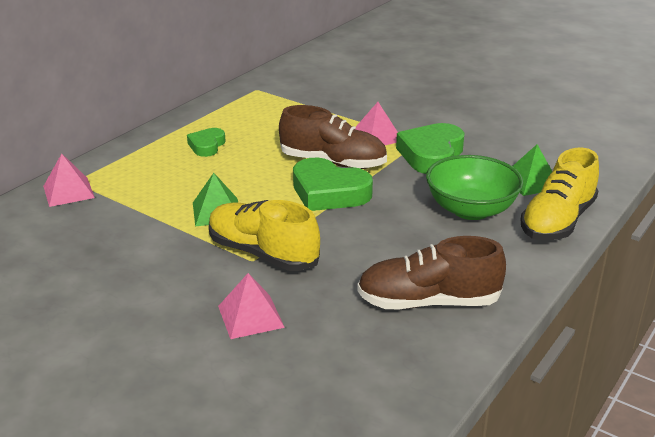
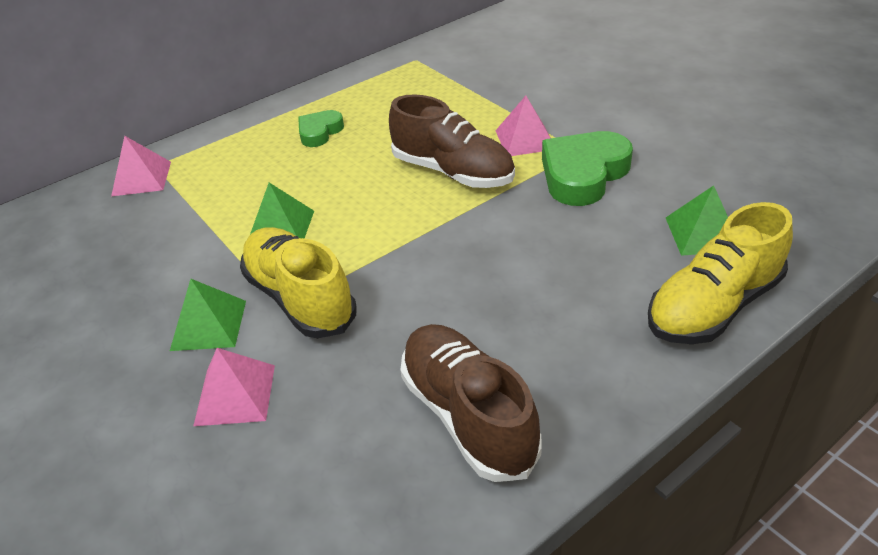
camera: 20 degrees right, 10 degrees up
green heart [293,158,373,211] -> none
brown shoe [357,236,506,309] -> brown shoe turned 45 degrees clockwise [400,324,542,482]
green bowl [426,155,524,220] -> none
none -> green pyramid [170,279,246,351]

